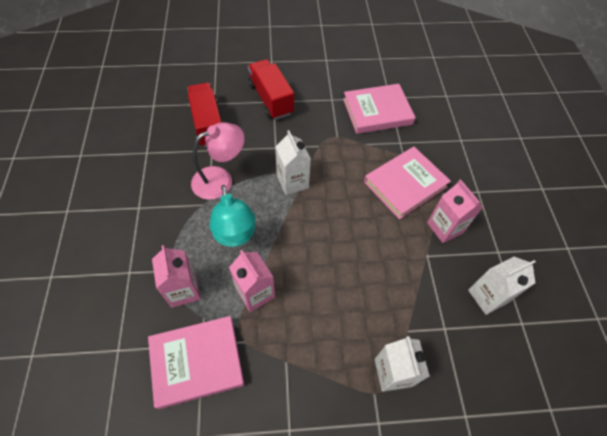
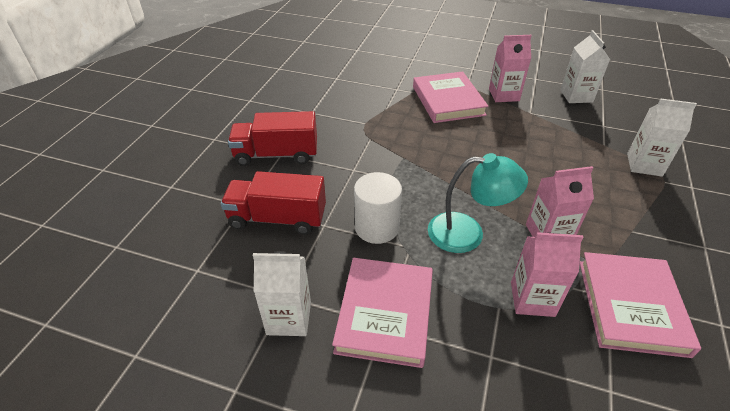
camera: 65 degrees left, 15 degrees down
pink lamp [191,122,245,200] -> white cylinder [354,172,402,244]
white carton [275,130,311,195] -> white carton moved to [253,252,311,336]
pink book [343,84,416,134] -> pink book moved to [332,258,433,368]

